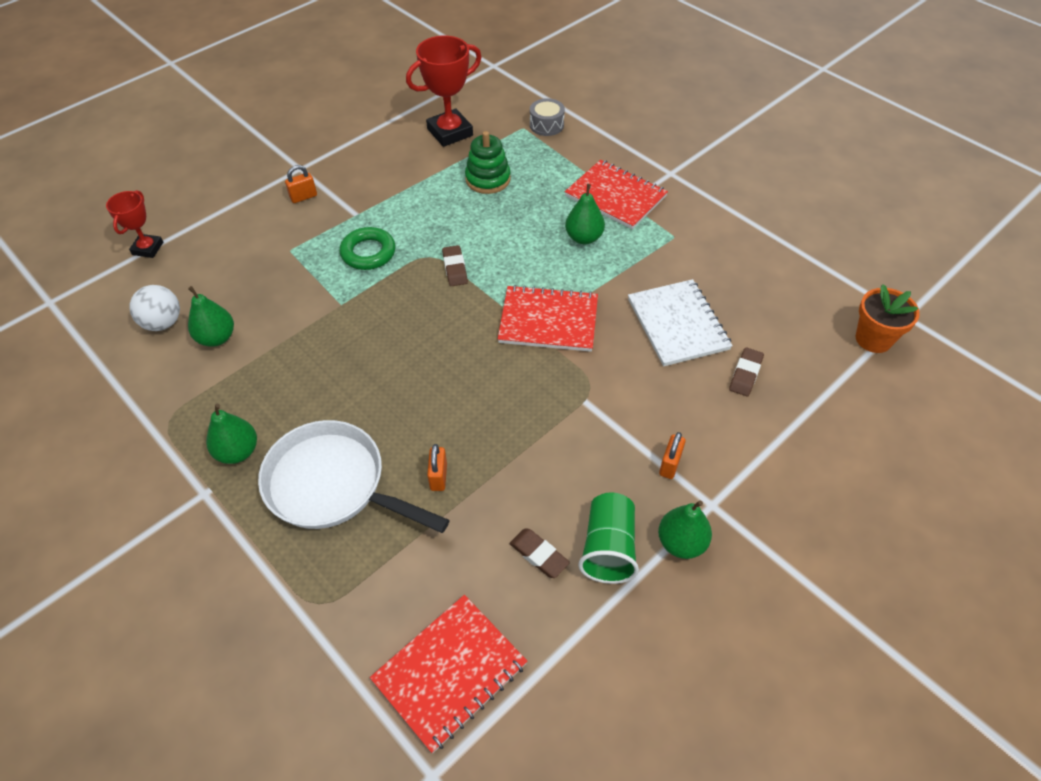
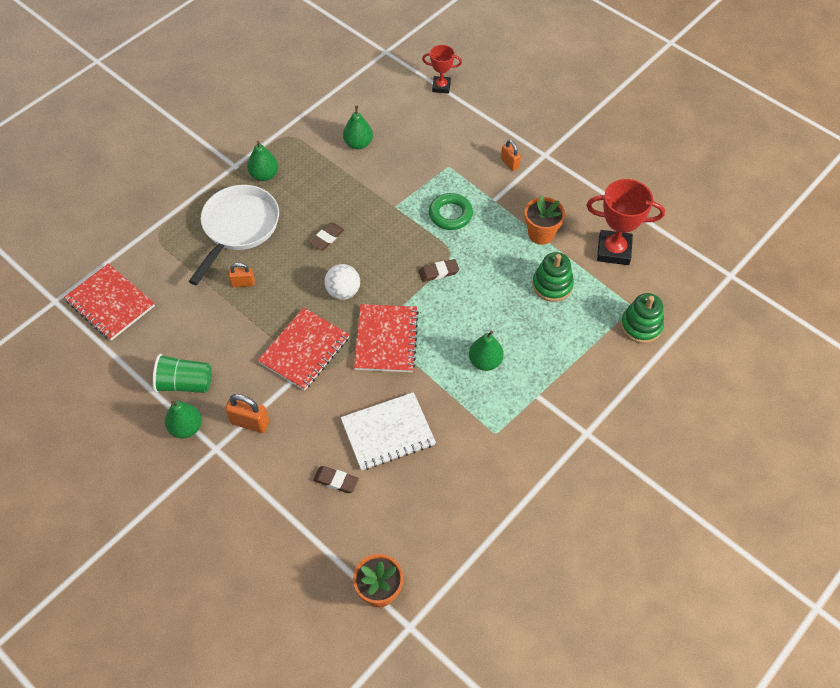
camera: 85 degrees right, 5 degrees up
white ball [129,285,180,331] -> white ball moved to [324,264,360,300]
red trophy [406,36,482,147] -> red trophy turned 45 degrees counterclockwise [586,179,665,265]
brown eraser [510,529,570,578] -> brown eraser moved to [309,223,344,251]
grey drum [530,98,565,136] -> green stacking toy [621,293,664,343]
red notebook [565,160,668,229] -> red notebook moved to [258,308,349,391]
orange padlock [659,432,686,479] -> orange padlock [225,394,269,433], size x1.50
none -> orange flower pot [525,195,565,245]

